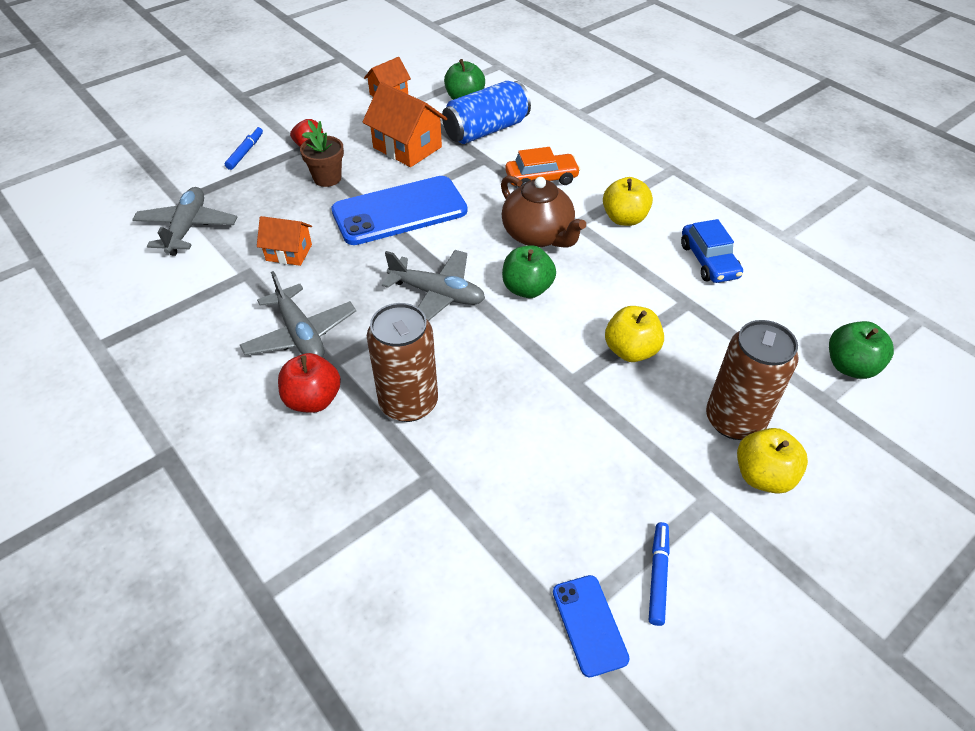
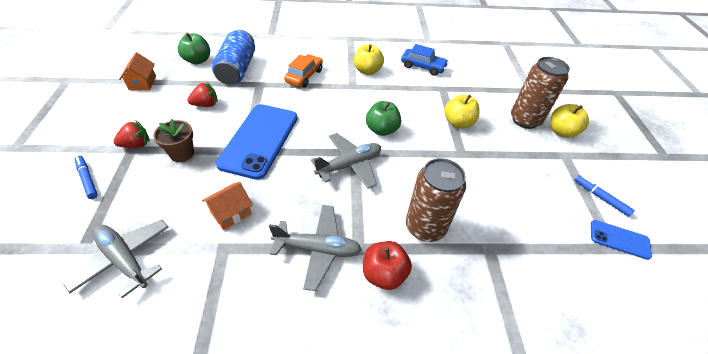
camera: 55 degrees left, 0 degrees up
orange house [362,82,447,167] -> red strawberry [187,82,218,107]
brown teapot [501,175,586,248] -> none
green apple [829,321,894,379] -> none

